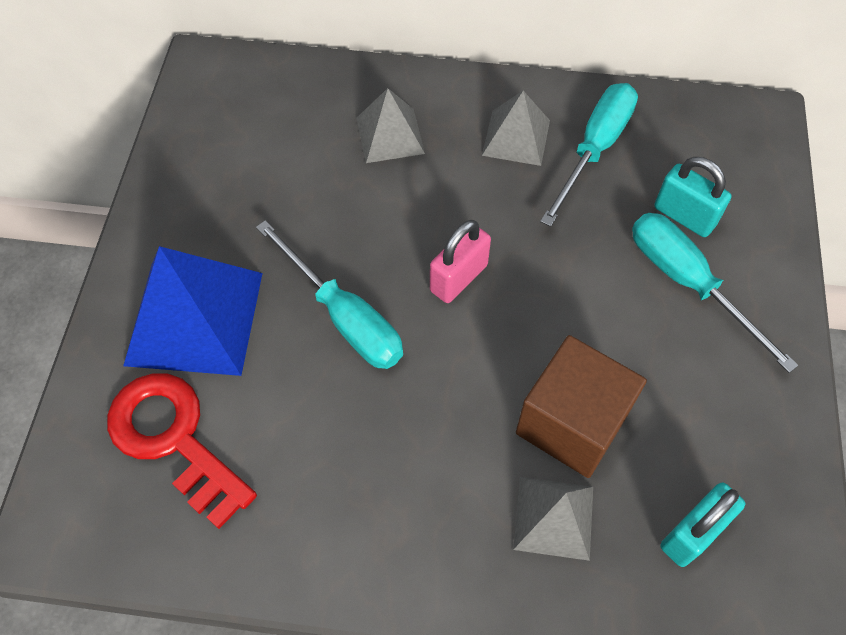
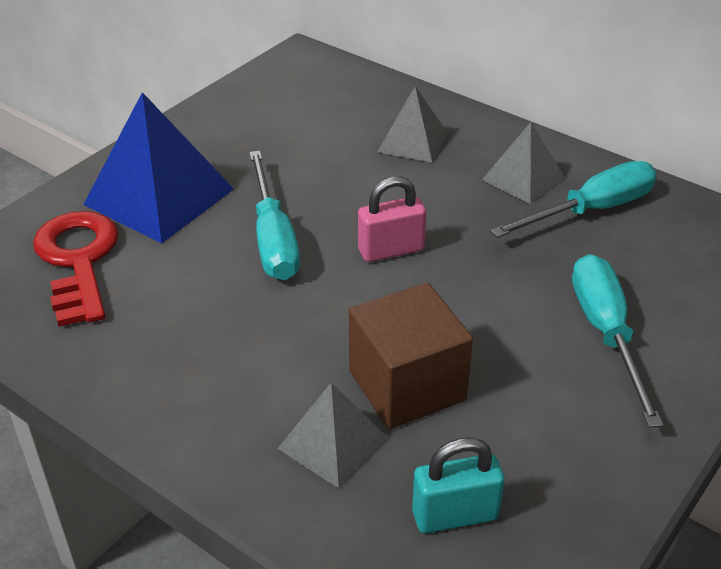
camera: 30 degrees right, 20 degrees down
turquoise padlock [654,157,732,237] -> none

